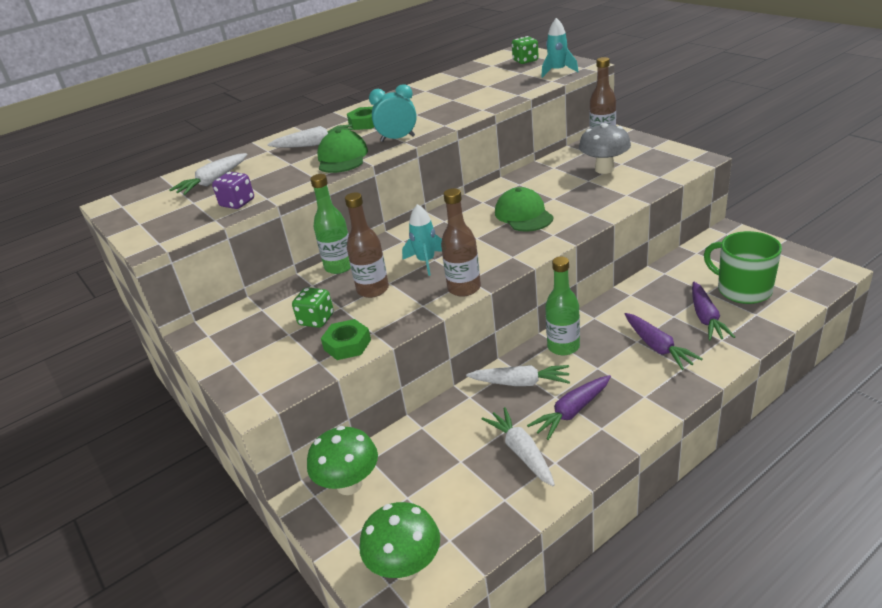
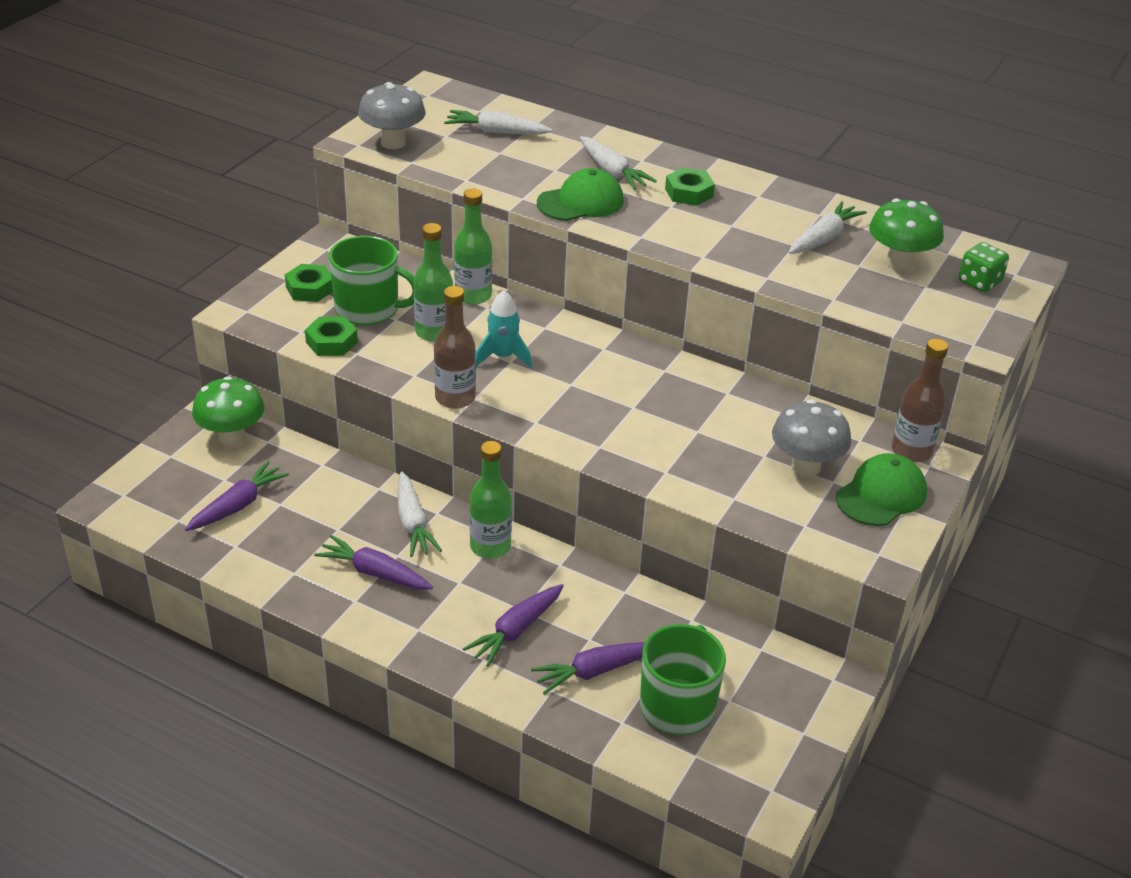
camera: 60 degrees right, 5 degrees up
purple dice [212,172,254,209] -> none
green dice [292,287,334,328] -> green mug [329,236,415,326]
brown bottle [345,193,389,298] -> green bottle [413,223,453,342]
green mushroom [359,502,440,580] -> green mushroom moved to [869,198,944,271]
turquoise clock [369,84,417,142] -> none
white carrot [482,407,555,486] -> white carrot moved to [788,201,867,254]
green cap [495,187,554,232] -> green cap moved to [836,453,927,526]
turquoise rocket [541,18,579,78] -> none
none -> purple carrot [185,461,289,531]
none -> green nut [285,264,333,302]
none -> grey mushroom [358,82,426,149]

